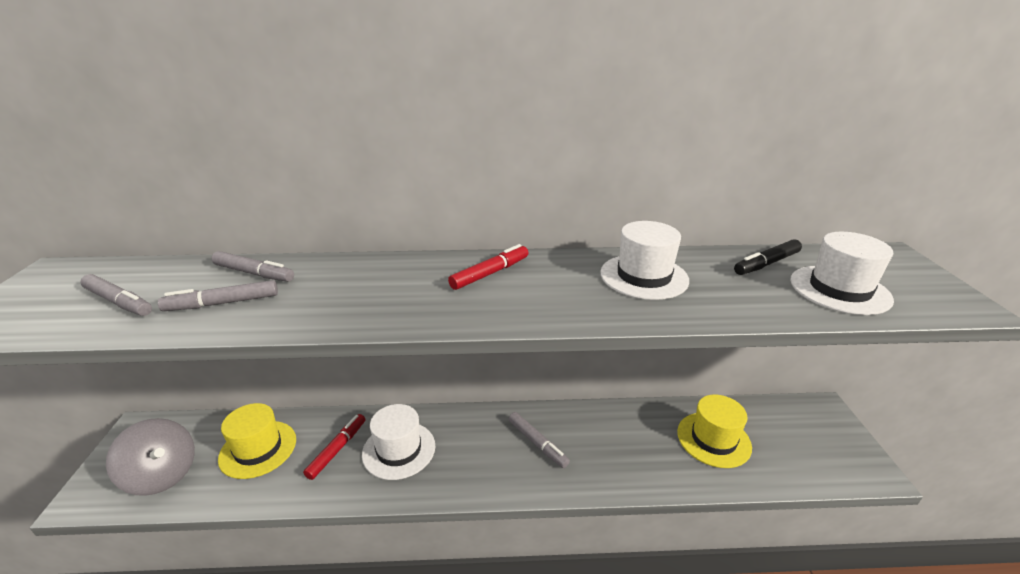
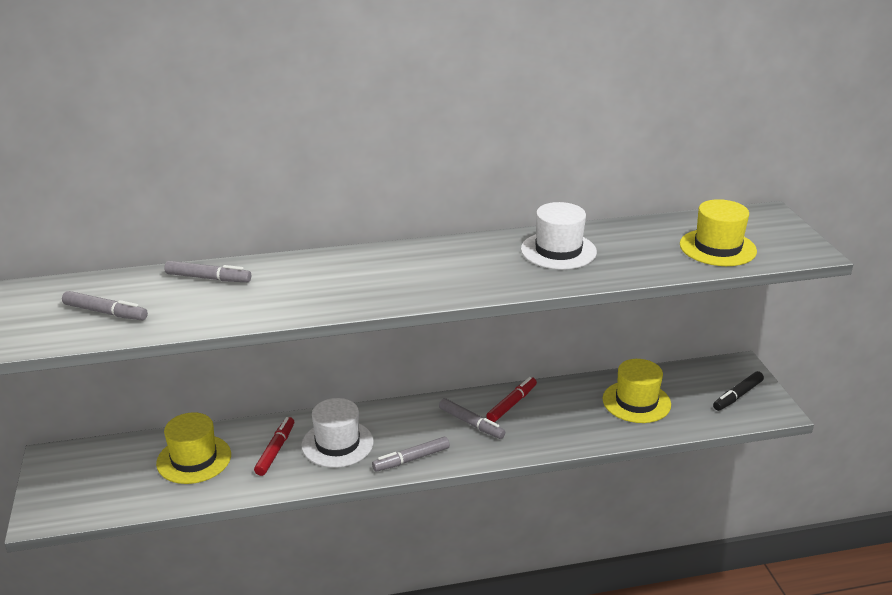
camera: 10 degrees left, 0 degrees up
grey spinning top [106,418,195,496] -> none
grey marker [158,280,278,311] -> grey marker moved to [372,437,450,472]
red marker [448,244,528,290] -> red marker moved to [486,377,537,422]
black marker [734,239,802,275] -> black marker moved to [713,371,764,411]
white hat [790,232,894,315] -> yellow hat [680,199,757,266]

